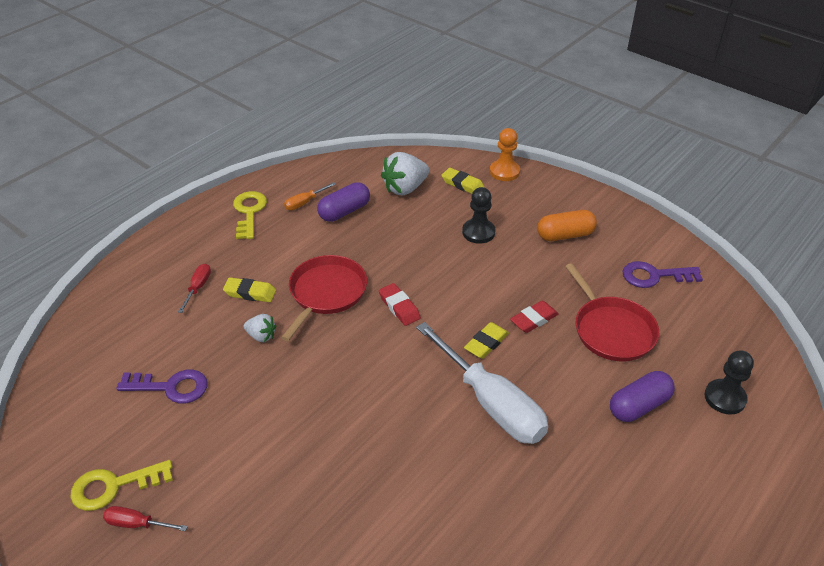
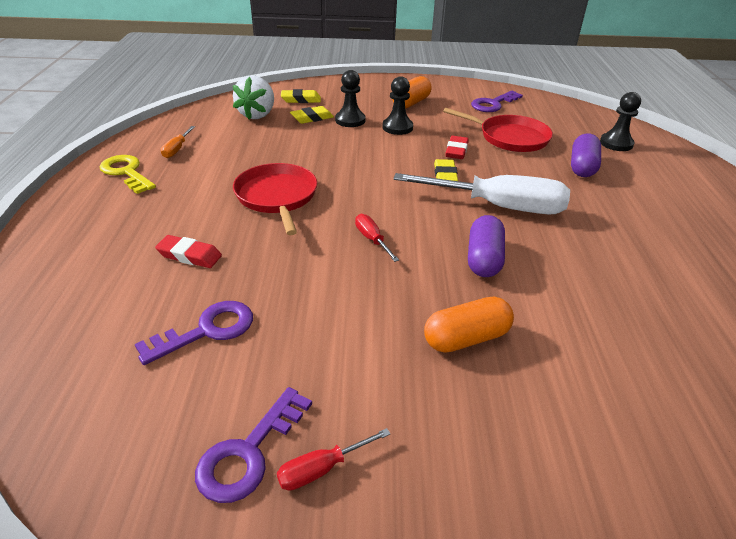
camera: 40 degrees left, 5 degrees down
yellow key [70,460,173,511] -> purple key [195,387,312,503]
red screwdriver [178,263,211,313] -> red screwdriver moved to [355,214,399,262]
yellow eraser [223,277,276,302] -> yellow eraser moved to [290,106,334,124]
white strawberry [244,314,276,342] -> none
purple capsule [317,182,370,222] -> purple capsule moved to [468,215,505,277]
red eraser [379,283,421,326] -> red eraser moved to [155,235,222,268]
orange pawn [490,128,520,181] -> none
none -> black pawn [382,76,413,135]
none -> orange capsule [424,296,514,352]

